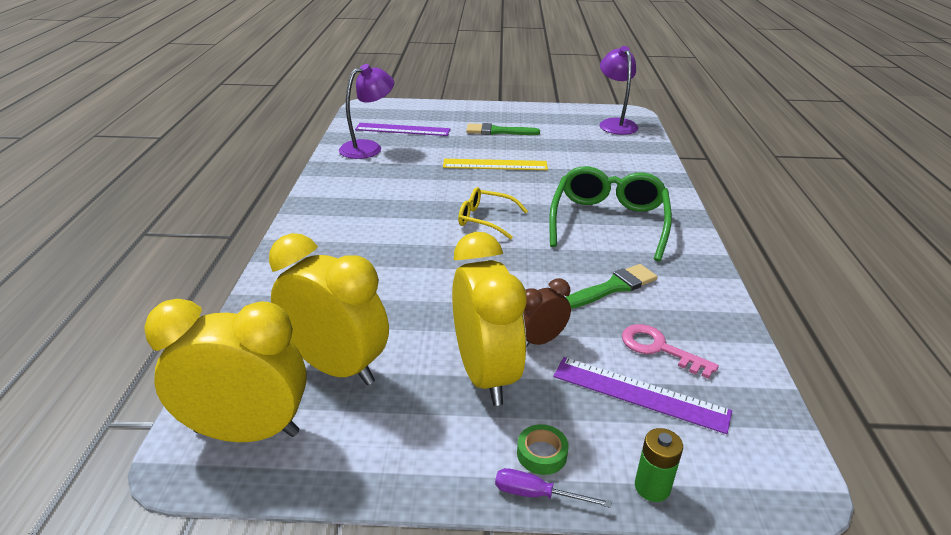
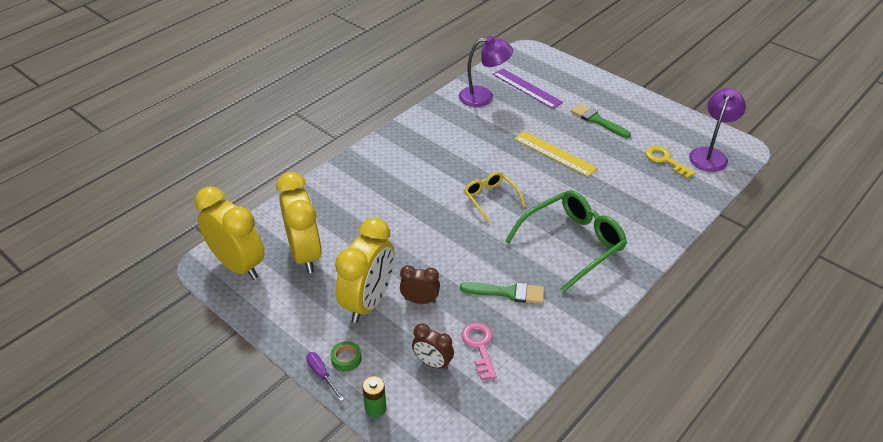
camera: 40 degrees right, 10 degrees up
purple ruler [553,357,732,434] -> brown clock [412,323,454,370]
none -> yellow key [645,146,696,179]

